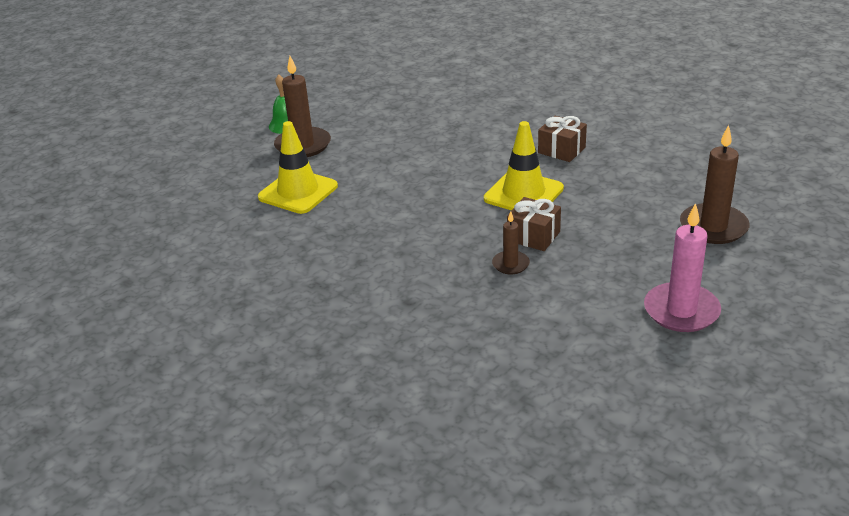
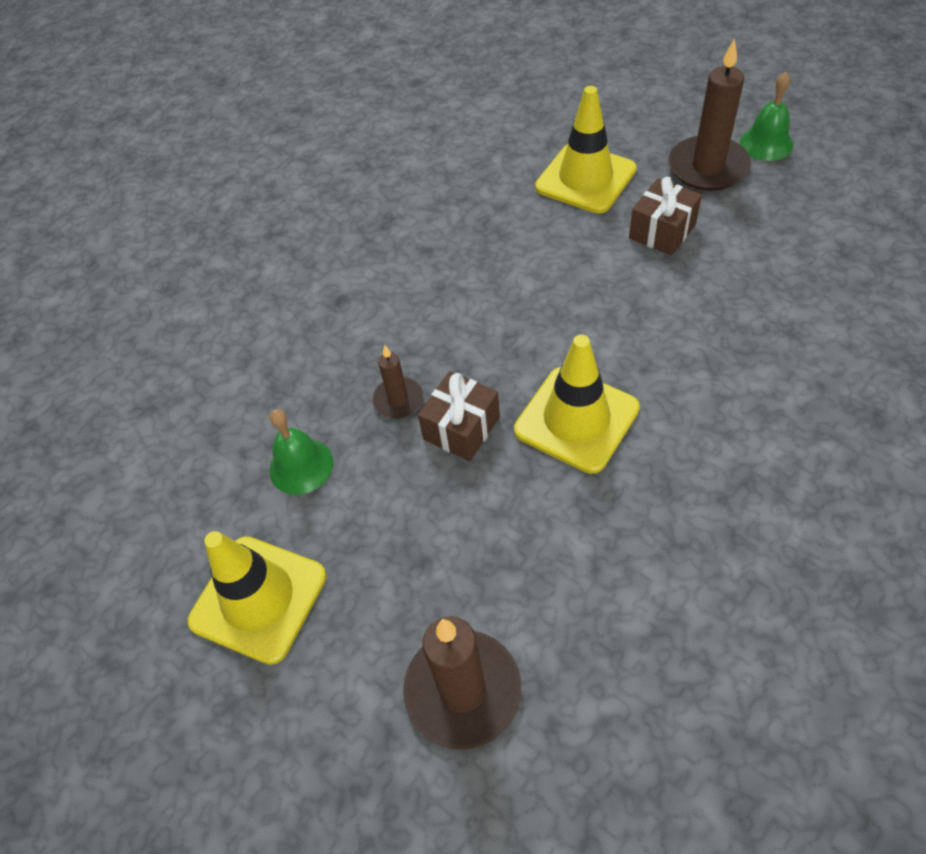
camera: 95 degrees right, 20 degrees up
brown gift [538,116,587,162] -> brown gift moved to [629,177,702,256]
pink candle [644,203,721,332] -> yellow traffic cone [188,531,327,665]
none -> green bell [269,409,333,495]

